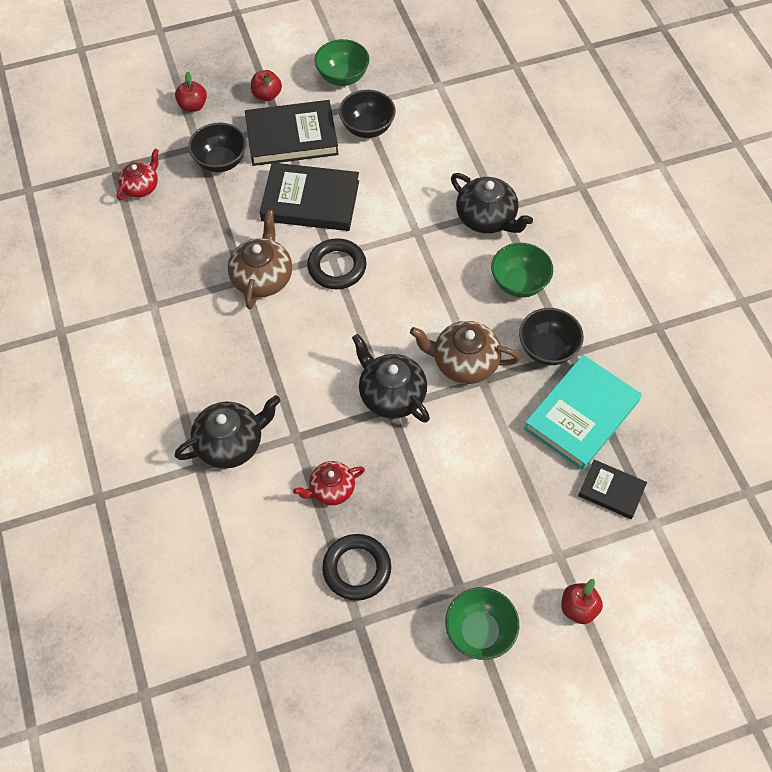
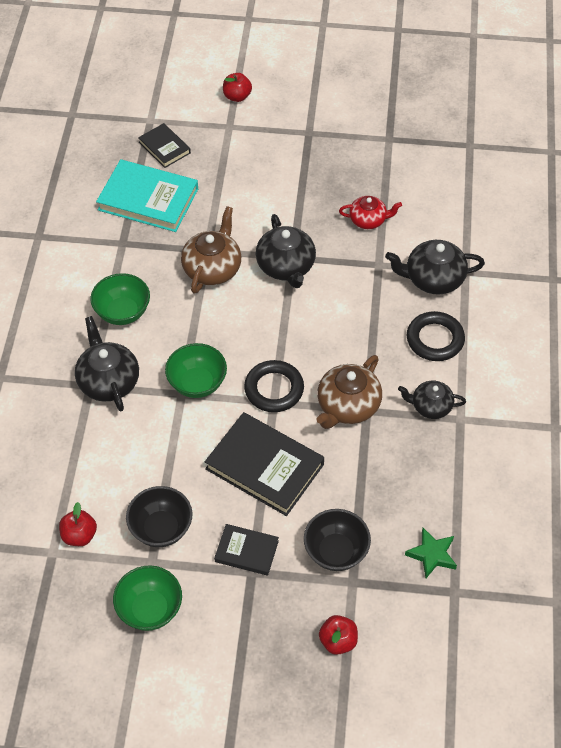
camera: 155 degrees left, 5 degrees down
red teapot [117,149,159,200] -> green star [405,528,457,578]
black book [245,100,339,166] -> black book [214,524,279,576], size x0.55
red apple [251,70,282,101] -> red apple moved to [59,502,97,546]
black ring [322,534,391,601] -> black ring moved to [407,311,465,361]
brown teapot [410,321,520,384] -> brown teapot turned 105 degrees counterclockwise [181,206,241,294]
green bowl [445,587,519,660] -> green bowl moved to [165,343,227,398]
black bowl [519,308,584,365] -> none
turquoise book [524,355,642,470] -> turquoise book turned 45 degrees clockwise [96,159,198,232]
none -> black teapot [398,381,466,419]

